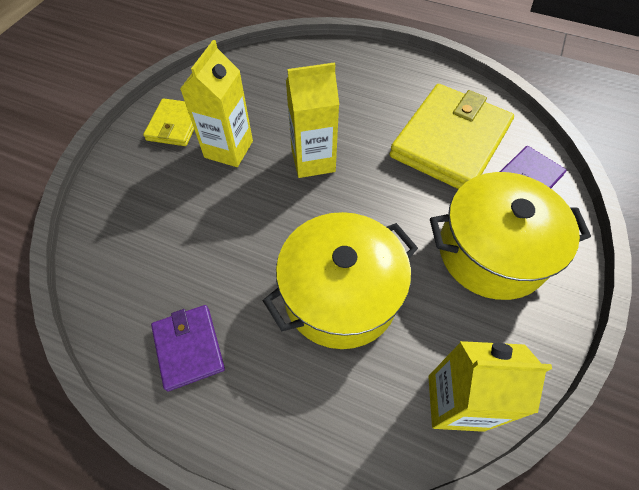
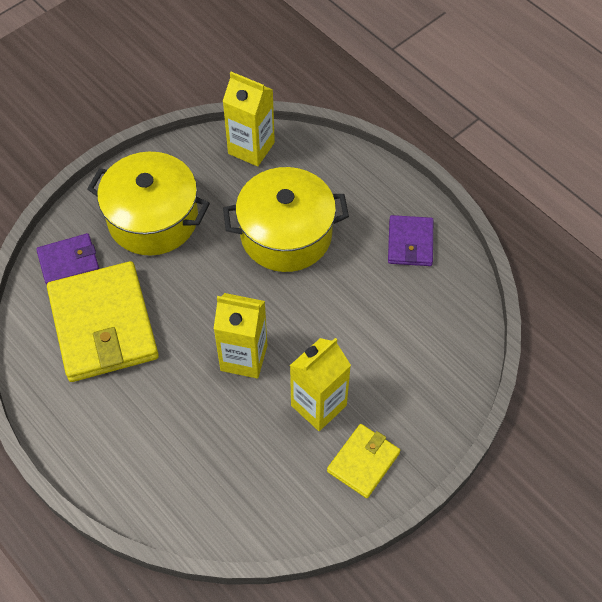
camera: 155 degrees left, 0 degrees up
yellow wallet [389,84,514,189] -> yellow wallet turned 75 degrees counterclockwise [47,261,159,382]

